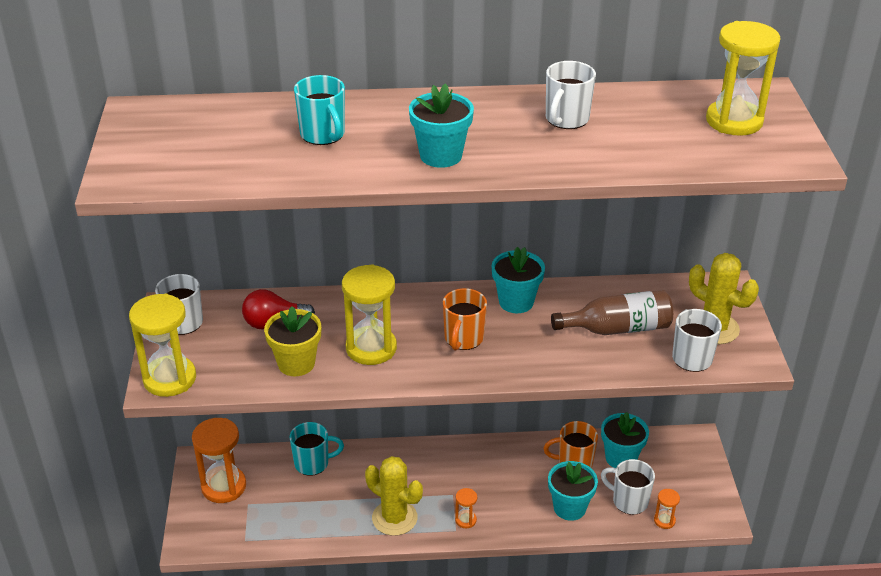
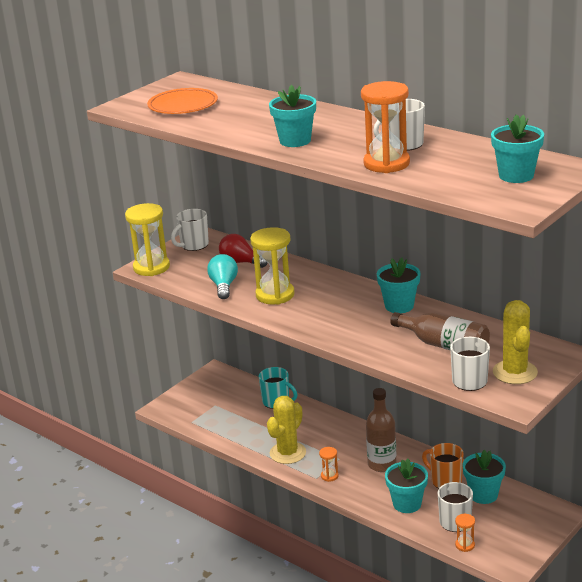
camera: 45 degrees right, 10 degrees down
orange hourglass [192,418,246,503] -> orange hourglass moved to [361,81,410,173]
yellow flower pot [264,306,321,376] -> turquoise light bulb [207,254,238,299]
turquoise mug [294,75,345,145] -> none
yellow cactus [365,456,423,536] -> yellow cactus turned 45 degrees clockwise [267,396,306,464]
orange mug [443,288,487,351] -> none
yellow hourglass [706,21,780,136] -> turquoise flower pot [491,114,544,183]
none -> orange plate [147,88,218,114]
none -> brown bottle [366,388,396,472]

